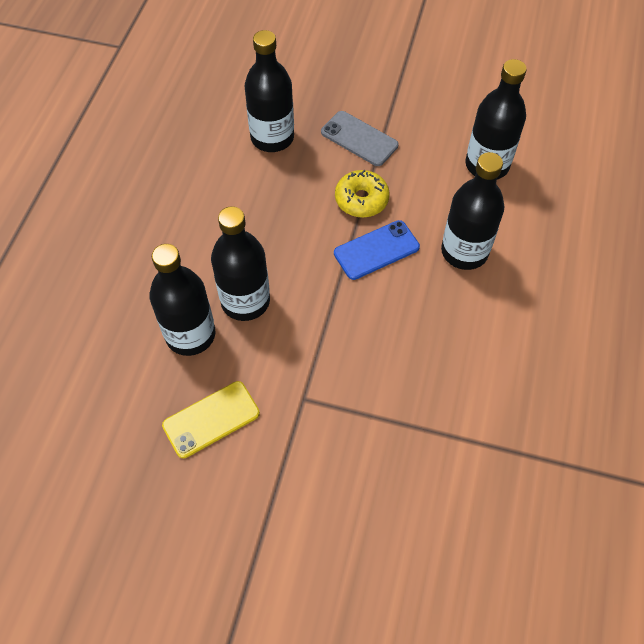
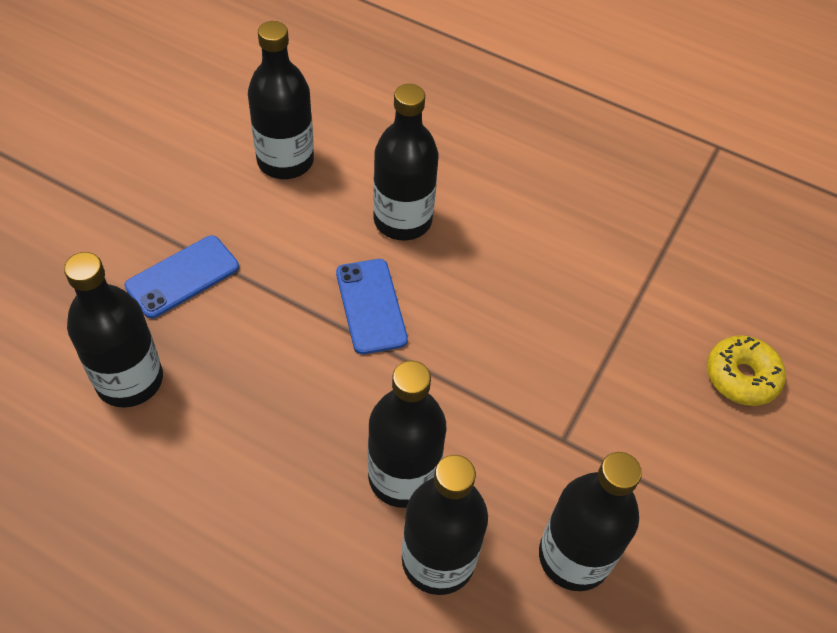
camera: 80 degrees left, 5 degrees down
yellow phone [162,381,260,458] -> black bottle [539,452,642,591]
grey phone [321,111,398,166] -> blue phone [125,235,239,319]
yellow donut [335,170,390,218] -> yellow donut moved to [707,335,786,406]

